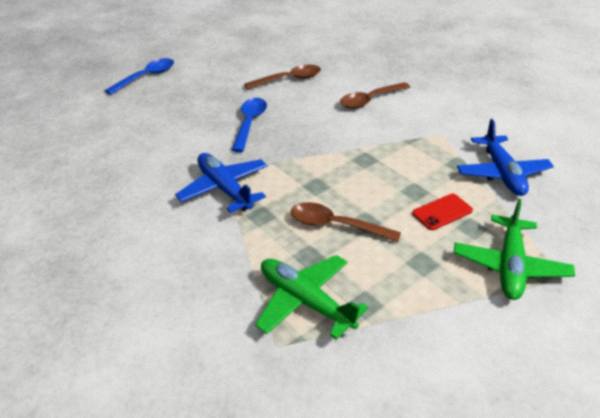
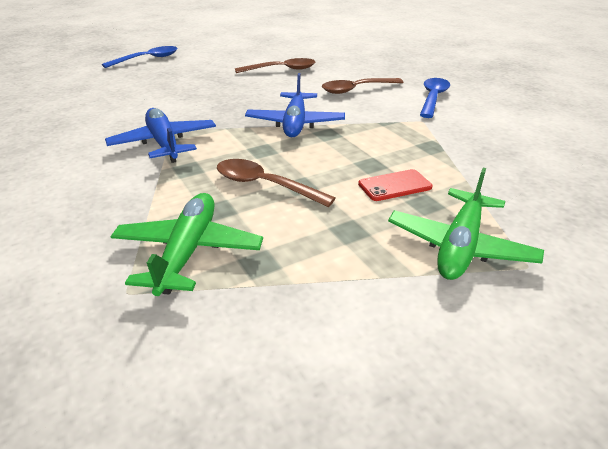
camera: 10 degrees right, 5 degrees down
blue spoon [232,98,267,152] -> blue spoon moved to [420,78,450,118]
green plane [255,255,368,340] -> green plane turned 45 degrees clockwise [111,193,263,296]
blue plane [457,119,554,196] -> blue plane moved to [245,73,345,137]

